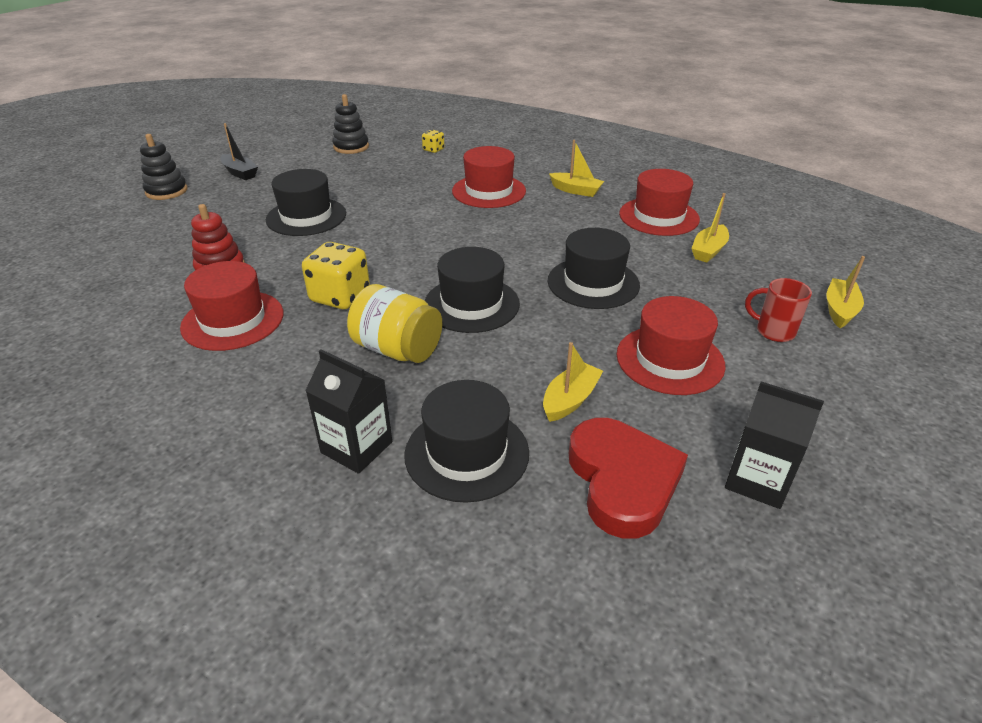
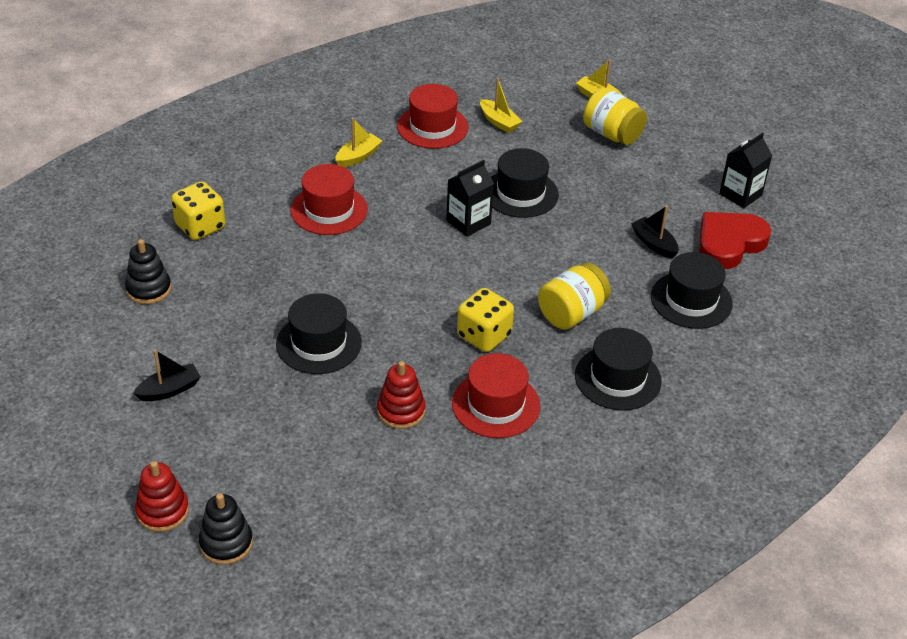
camera: 75 degrees left, 5 degrees up
black stacking toy [140,134,187,200] -> black stacking toy moved to [199,493,253,565]
black carton [305,349,392,474] -> black carton moved to [446,160,494,237]
yellow dice [422,130,444,153] -> yellow dice [171,181,225,240], size x1.96
black hat [424,247,520,333] -> black hat moved to [575,328,662,411]
yellow boat [543,342,603,422] -> black boat [631,206,679,258]
red heart [569,418,688,539] -> red heart turned 45 degrees counterclockwise [699,212,771,269]
red hat [616,296,726,395] -> none
red mug [745,278,812,342] -> yellow jar [583,88,647,145]
none -> red stacking toy [135,461,189,532]

